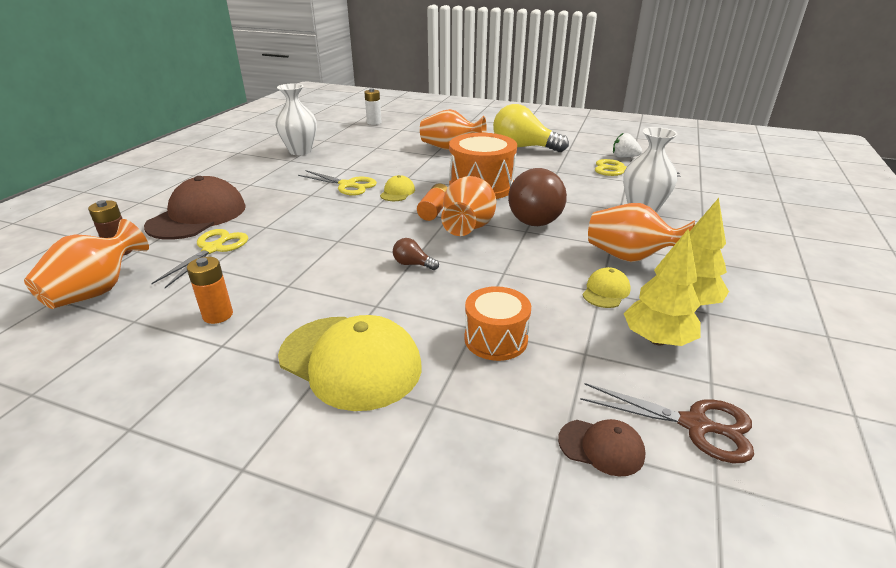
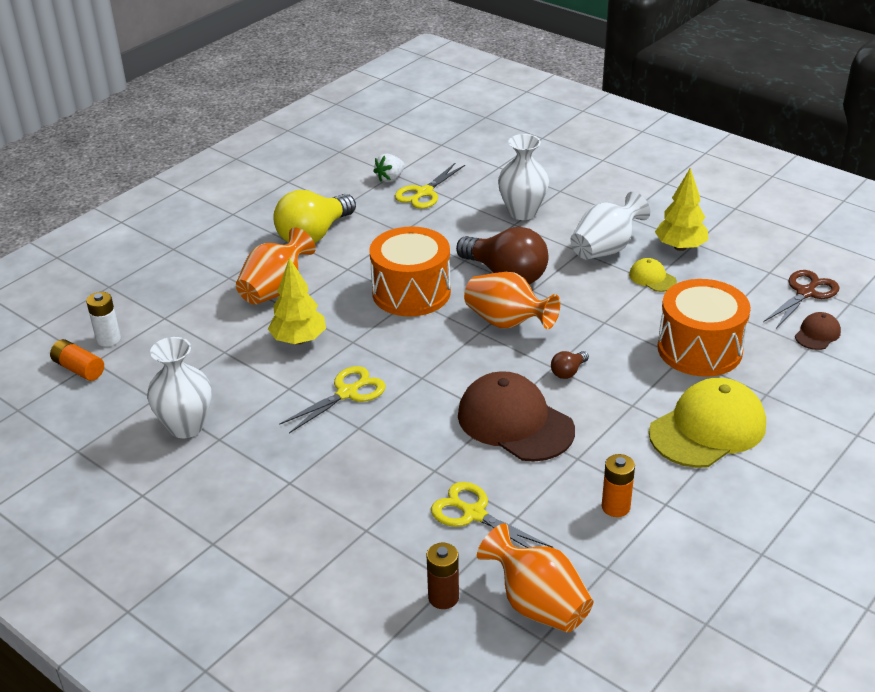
camera: 70 degrees left, 5 degrees up
brown cap [144,176,246,240] -> brown cap moved to [458,371,575,462]
yellow cap [380,175,415,201] -> none
orange battery [417,183,448,221] -> orange battery moved to [50,339,104,381]
orange drum [464,286,531,361] -> orange drum [657,279,751,377], size x1.63
orange vase [588,203,695,262] -> white vase [570,192,650,259]
yellow tree [624,228,701,346] -> yellow tree moved to [268,258,326,344]

